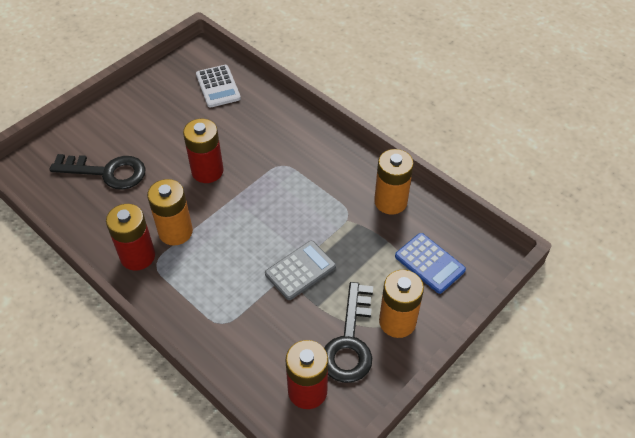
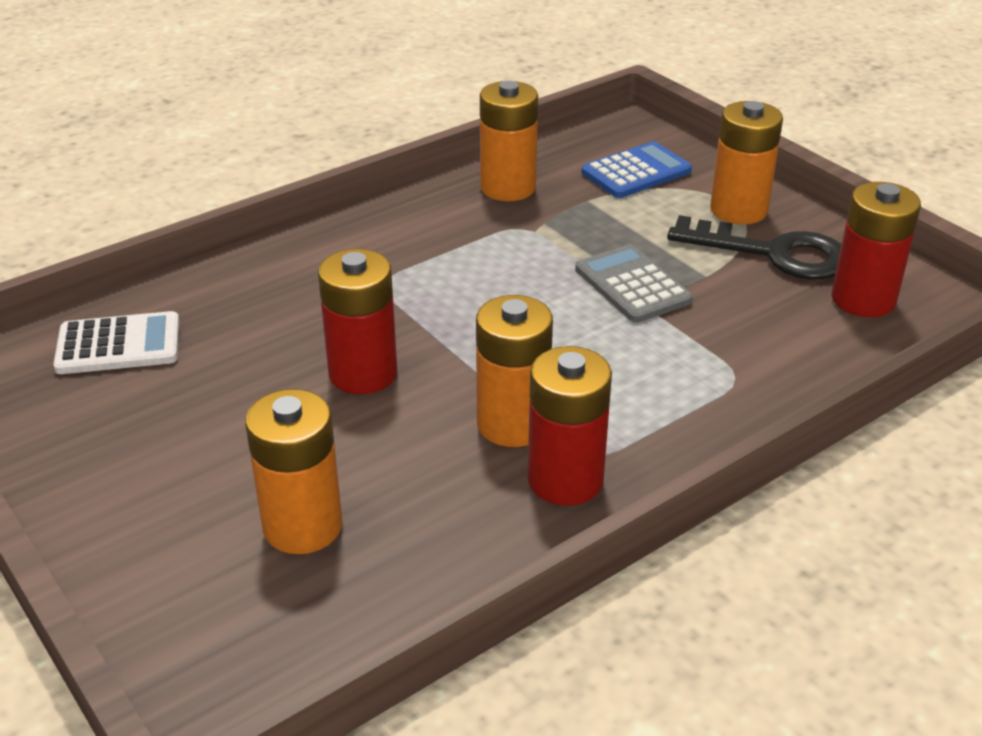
camera: 80 degrees left, 15 degrees down
black key [49,154,146,190] -> orange battery [245,389,343,554]

